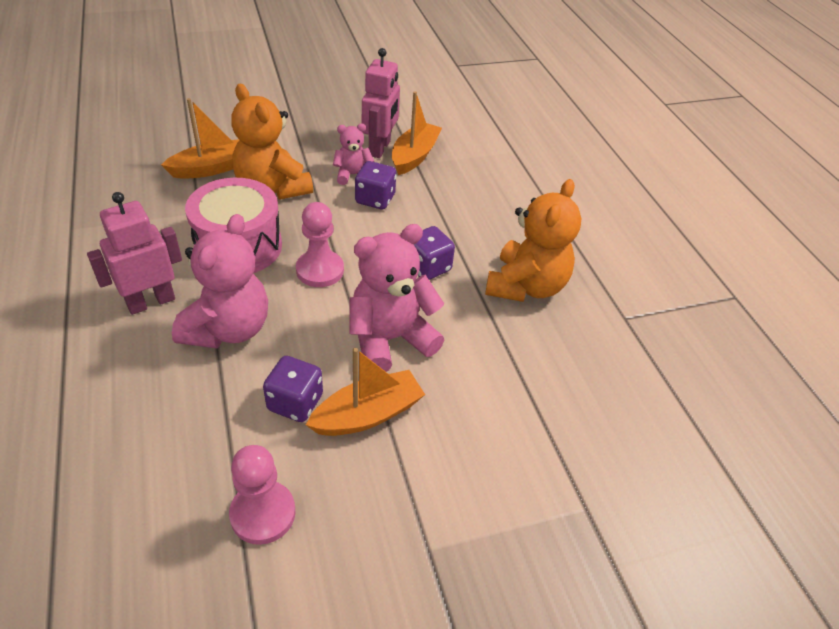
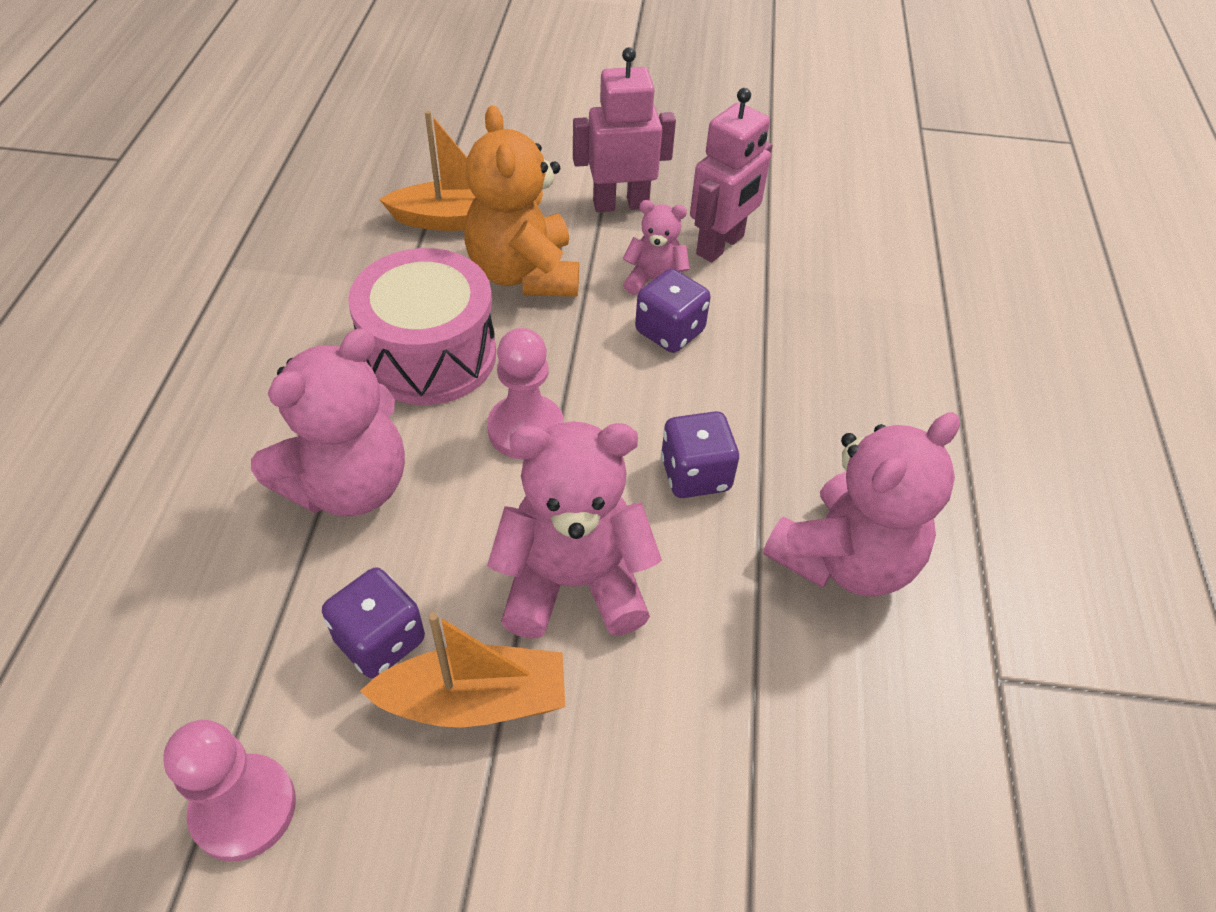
camera: 25 degrees right, 5 degrees up
pink robot [87,192,182,315] -> pink robot moved to [573,47,676,212]
orange boat [392,91,442,175] -> none
orange teddy bear [485,179,581,302] -> pink teddy bear [763,412,960,597]

